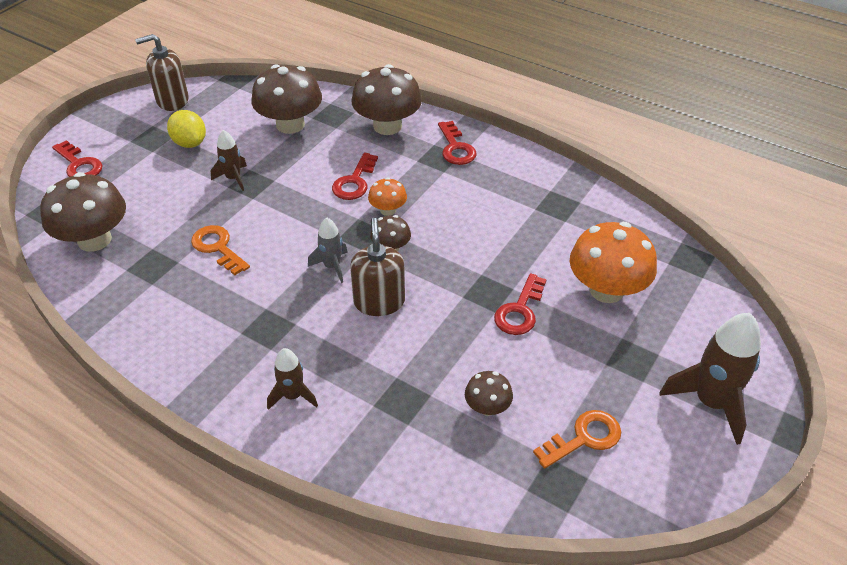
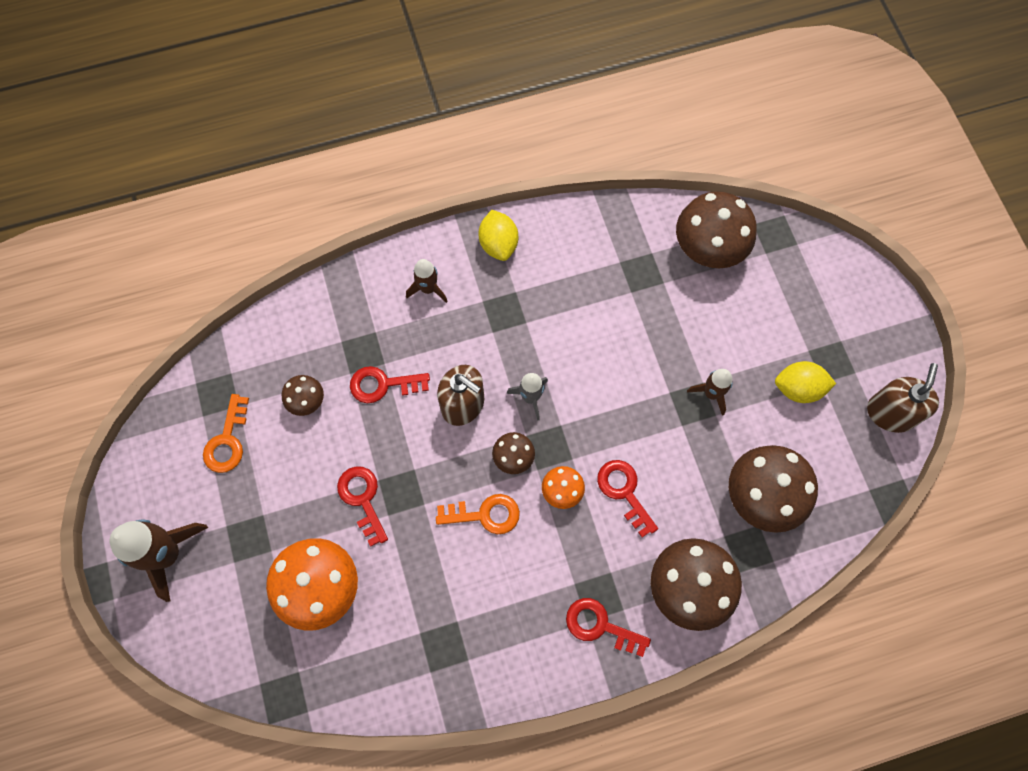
camera: 130 degrees right, 25 degrees up
red key [52,140,103,177] -> red key moved to [350,366,430,403]
orange key [191,225,250,275] -> orange key moved to [436,494,520,534]
none -> yellow lemon [479,210,518,261]

